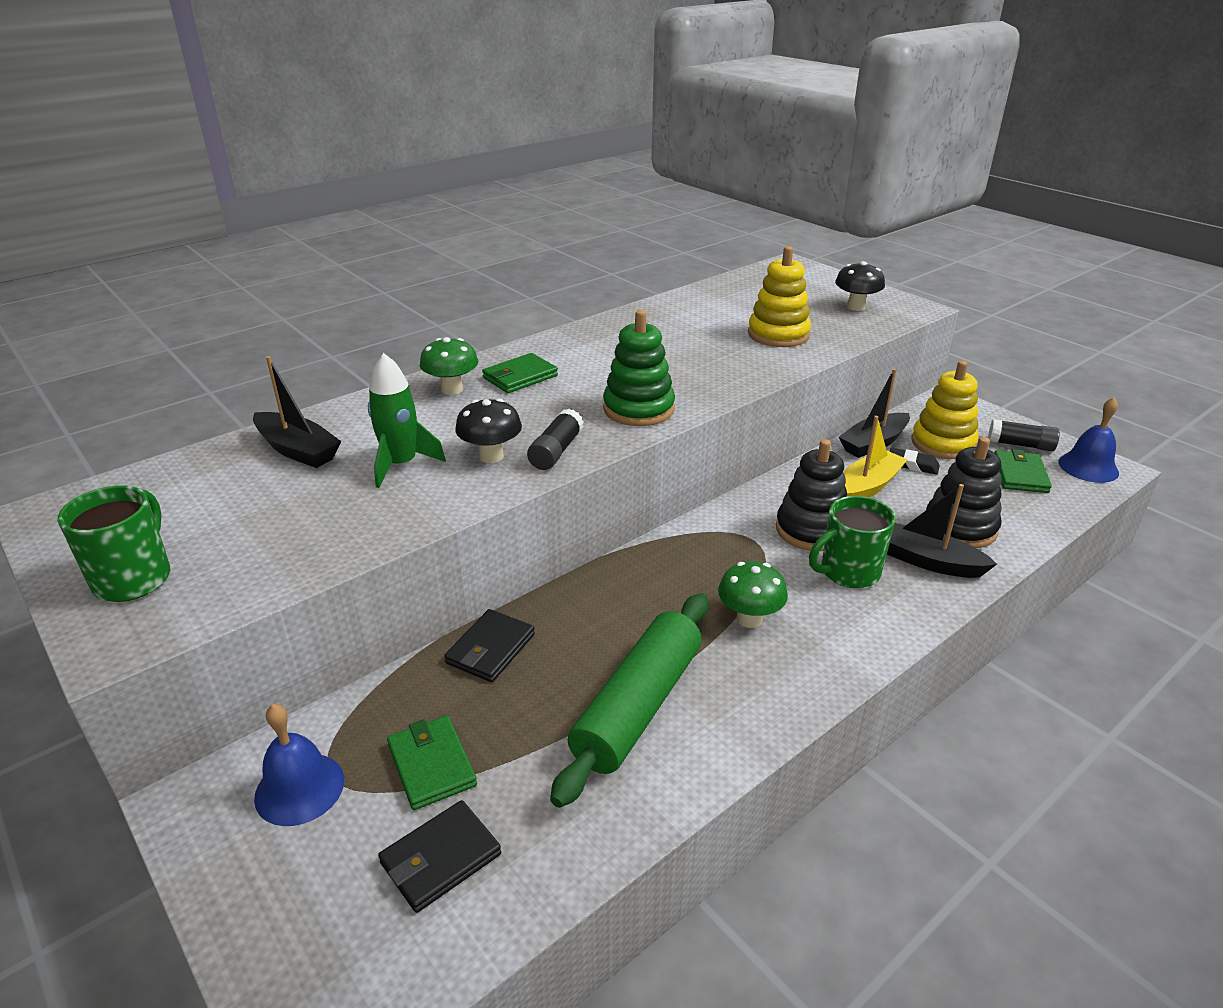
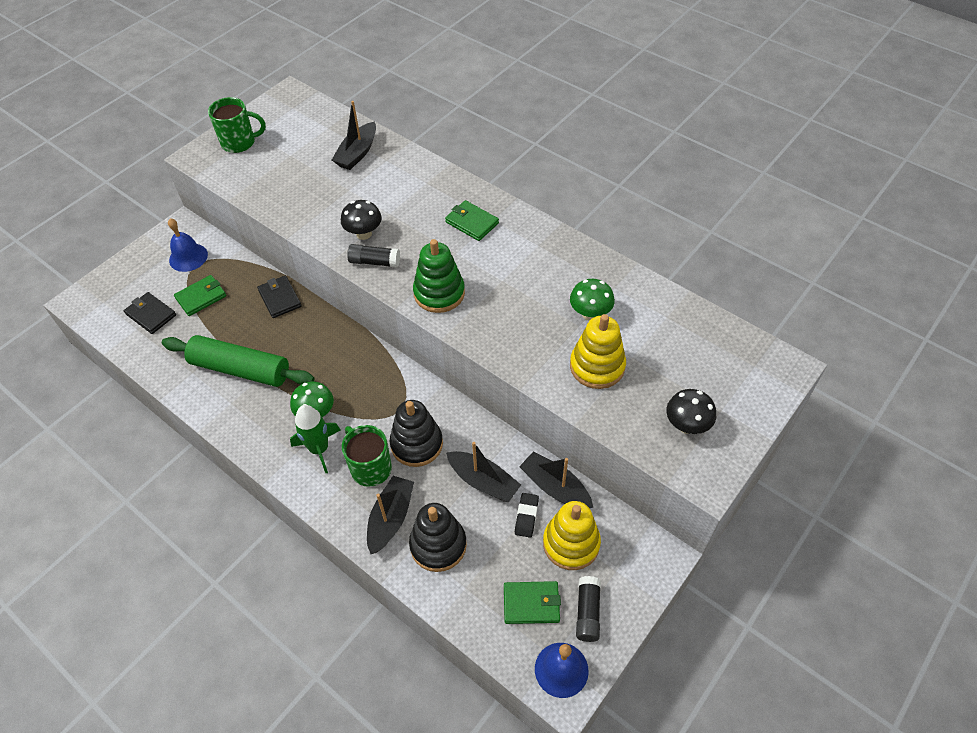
camera: 80 degrees right, 20 degrees up
green rocket [368,353,446,488] -> green rocket moved to [290,405,340,473]
green mushroom [420,337,478,395] -> green mushroom moved to [570,279,615,321]
black wallet [444,609,535,682] -> black wallet turned 45 degrees clockwise [257,276,302,318]
yellow boat [843,416,908,497] -> black boat [446,442,521,502]

